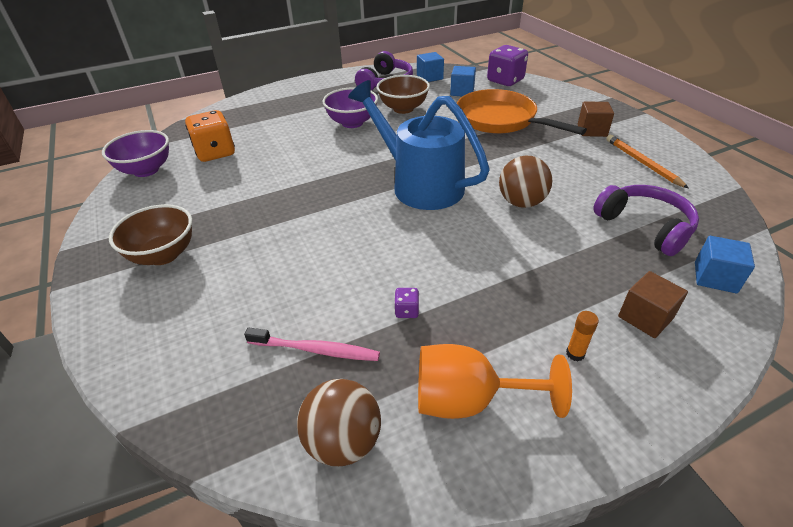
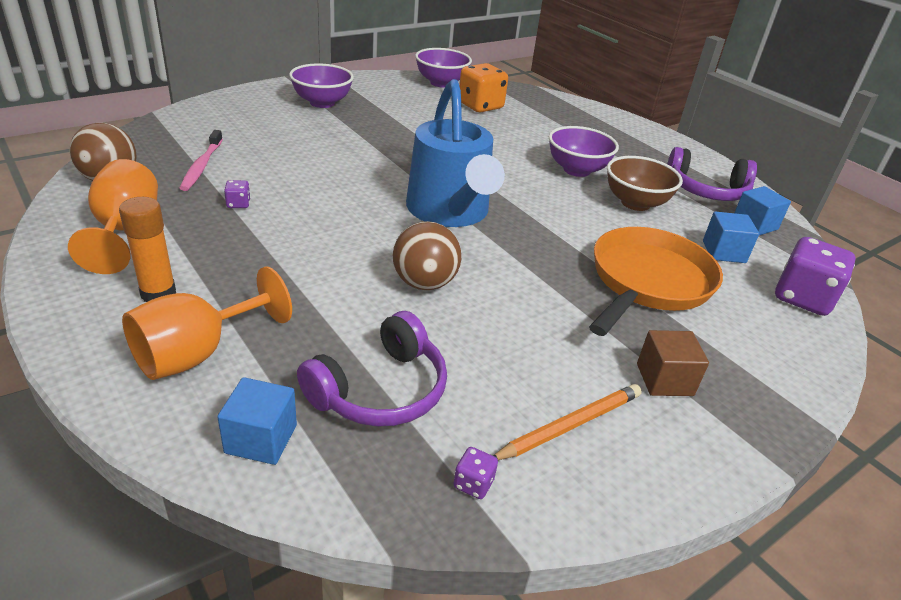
camera: 75 degrees right, 5 degrees down
brown bowl [109,204,192,265] -> purple bowl [289,63,354,108]
blue watering can [348,80,490,210] -> blue watering can turned 135 degrees clockwise [406,79,505,227]
orange glue stick [566,311,599,361] -> orange glue stick [119,197,176,302], size x1.76
brown cube [618,271,688,338] -> orange goblet [122,266,292,380]
none -> purple dice [454,447,498,499]

